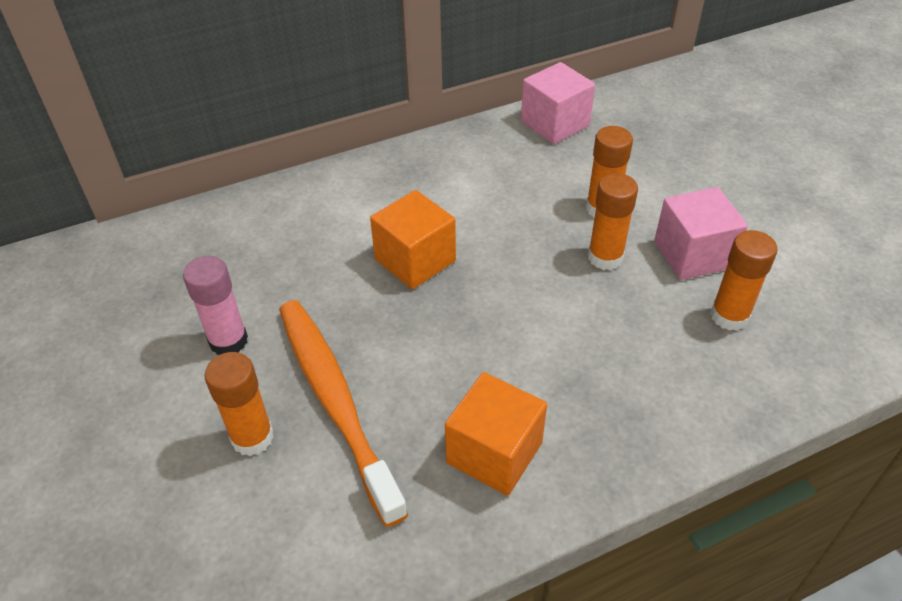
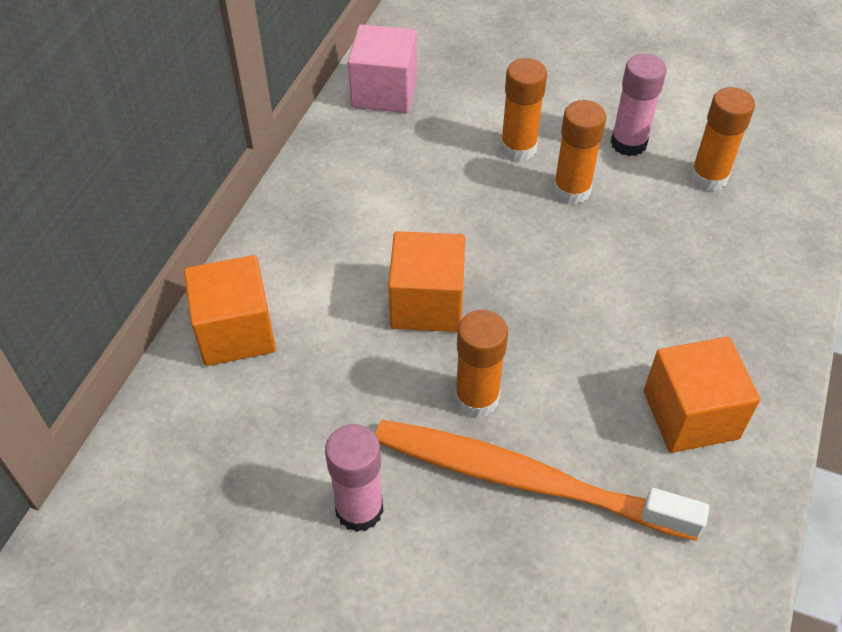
camera: 45 degrees left, 5 degrees up
orange glue stick [204,352,274,456] -> orange glue stick moved to [455,310,508,418]
pink cube [654,187,748,280] -> pink glue stick [611,54,667,156]
none -> orange cube [184,255,276,366]

